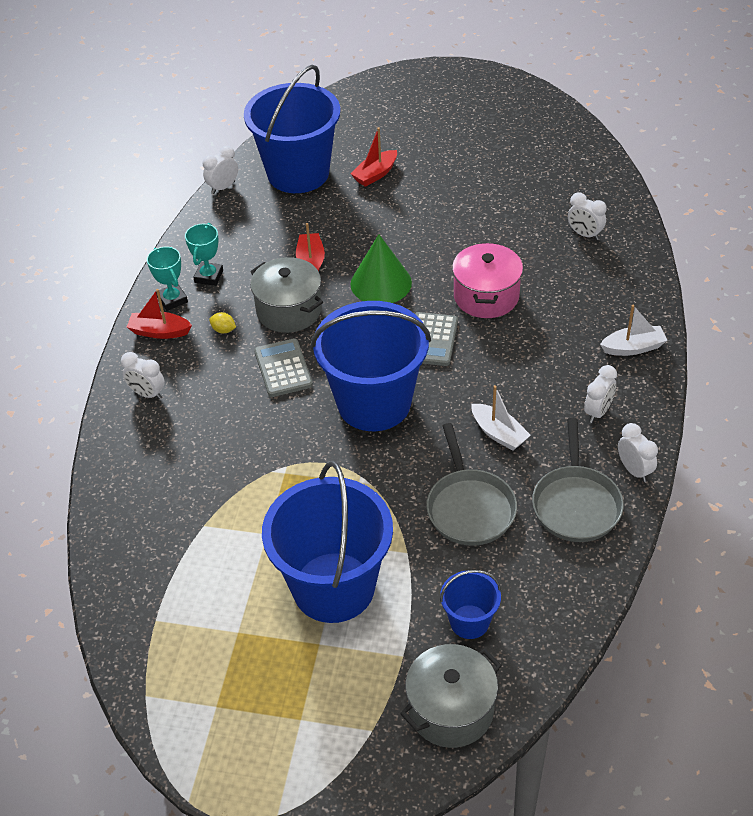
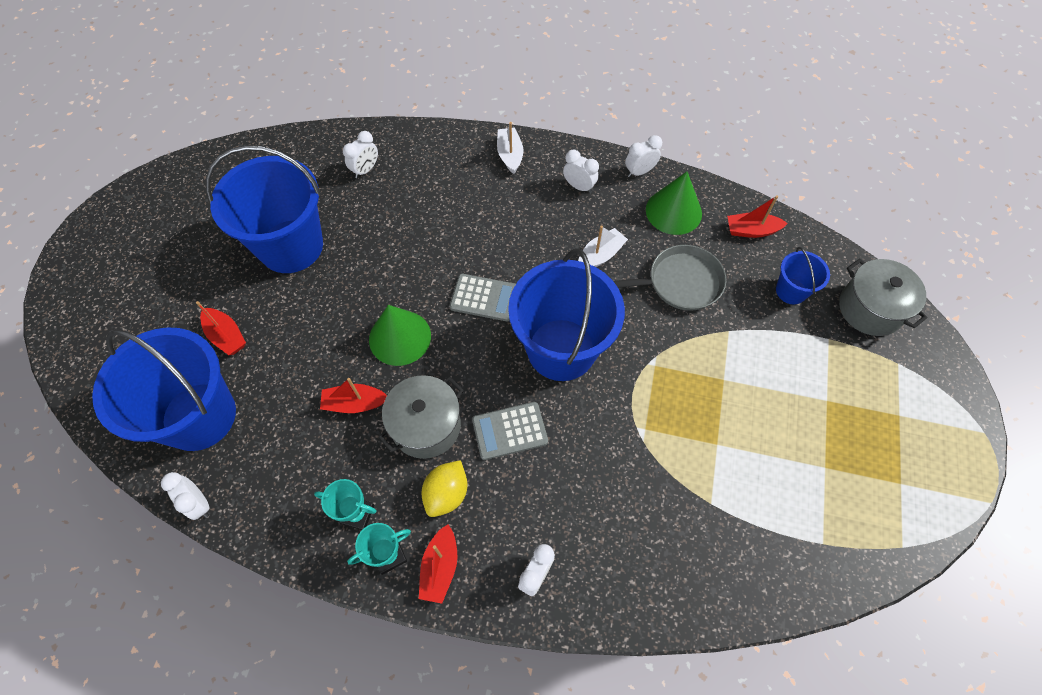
camera: 90 degrees left, 15 degrees up
yellow lemon [209,312,236,333] -> yellow lemon [421,460,467,517], size x1.86
blue bucket [262,461,393,623] -> blue bucket moved to [206,145,323,273]
pink pot [452,243,523,318] -> none
grey pan [532,418,624,542] -> green cone [646,172,702,235]
none -> red boat [727,195,788,238]

